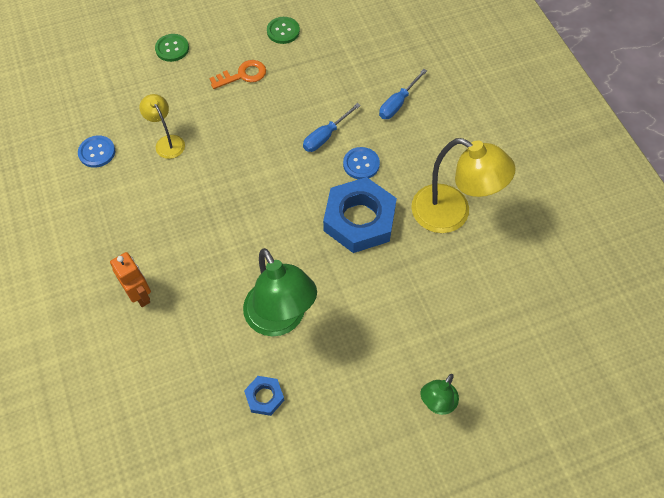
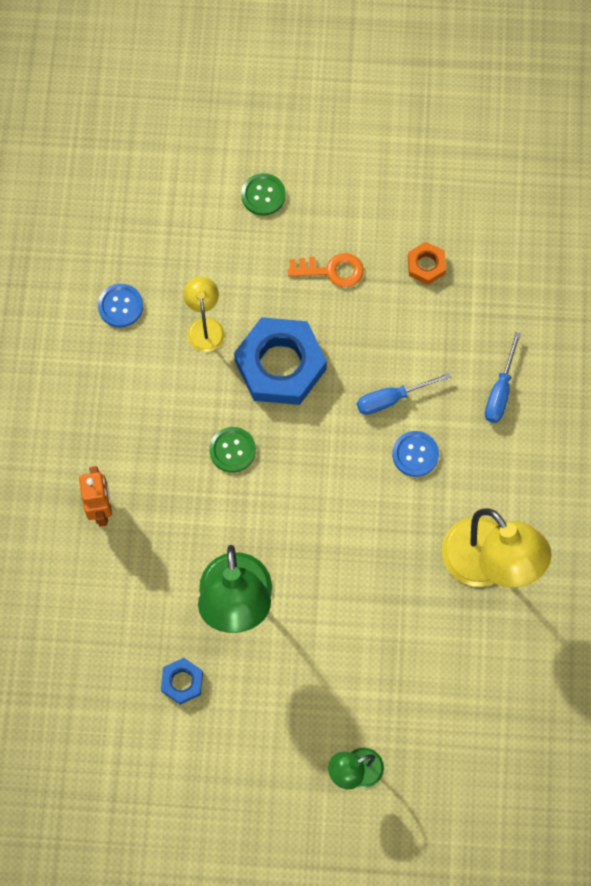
camera: 25 degrees right, 10 degrees up
green button [267,17,300,44] -> green button moved to [209,427,256,473]
blue nut [323,177,397,253] -> blue nut moved to [234,317,327,405]
blue screwdriver [379,69,427,119] -> blue screwdriver turned 45 degrees counterclockwise [485,332,521,423]
none -> orange nut [408,242,446,285]

